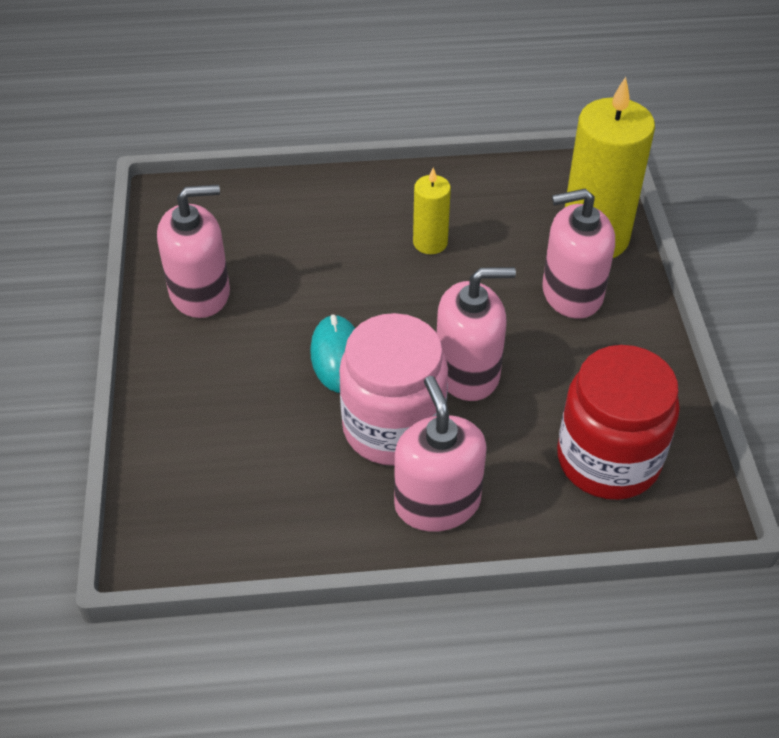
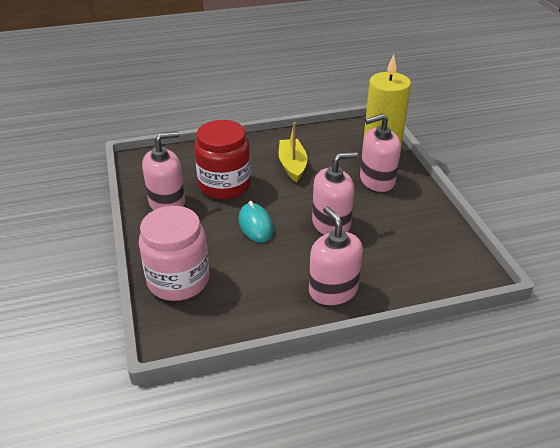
camera: 10 degrees left, 10 degrees down
pink jar [339,313,448,466] -> pink jar moved to [139,206,209,301]
yellow candle [413,168,451,254] -> yellow boat [279,122,308,182]
red jar [557,345,680,500] -> red jar moved to [194,120,251,199]

